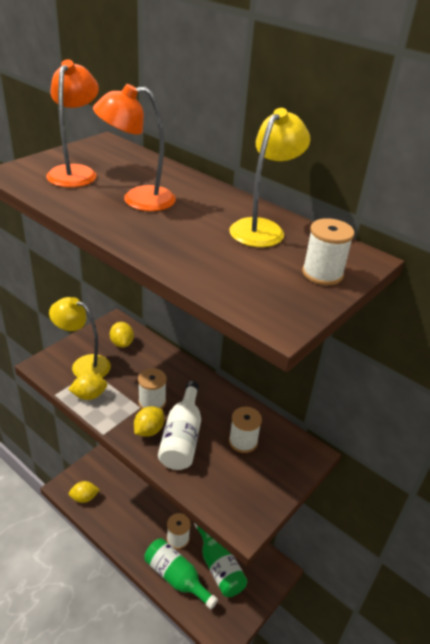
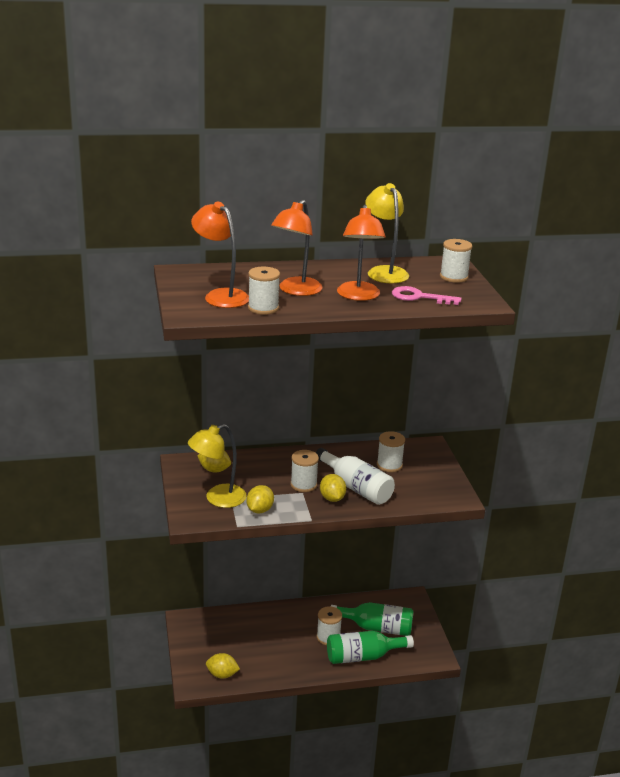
camera: 50 degrees left, 10 degrees down
yellow lemon [69,481,99,503] -> yellow lemon turned 75 degrees clockwise [206,653,240,679]
none -> white spool [248,267,280,315]
none -> orange lamp [337,205,386,301]
none -> pink key [392,286,462,305]

